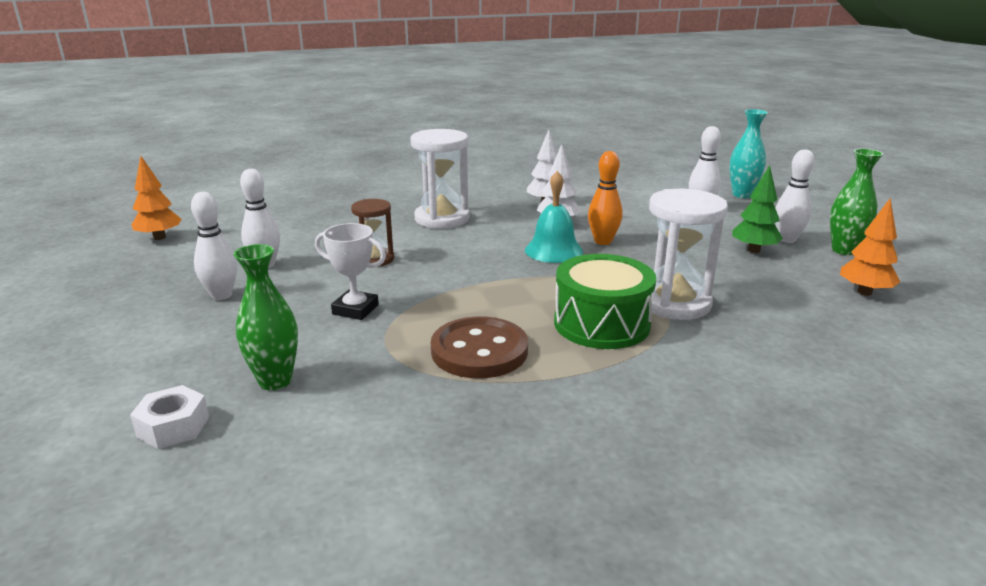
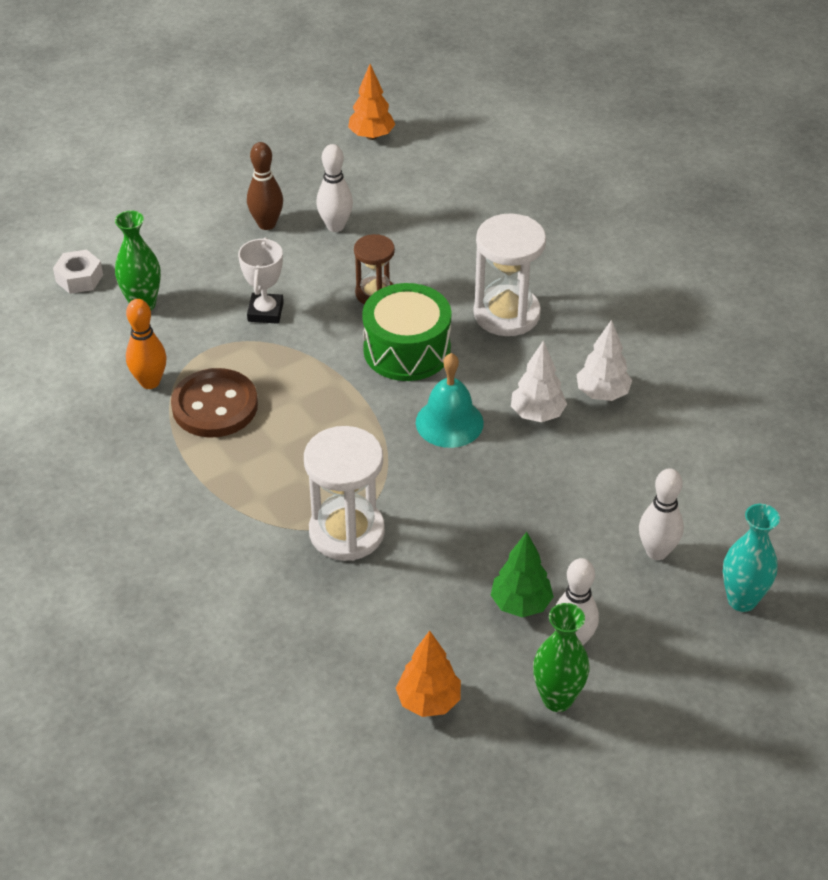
camera: 75 degrees right, 20 degrees up
white bowling pin [191,192,237,300] -> brown bowling pin [247,142,283,230]
green drum [554,254,656,349] -> green drum moved to [362,283,451,381]
orange bowling pin [588,151,622,245] -> orange bowling pin moved to [126,299,166,389]

